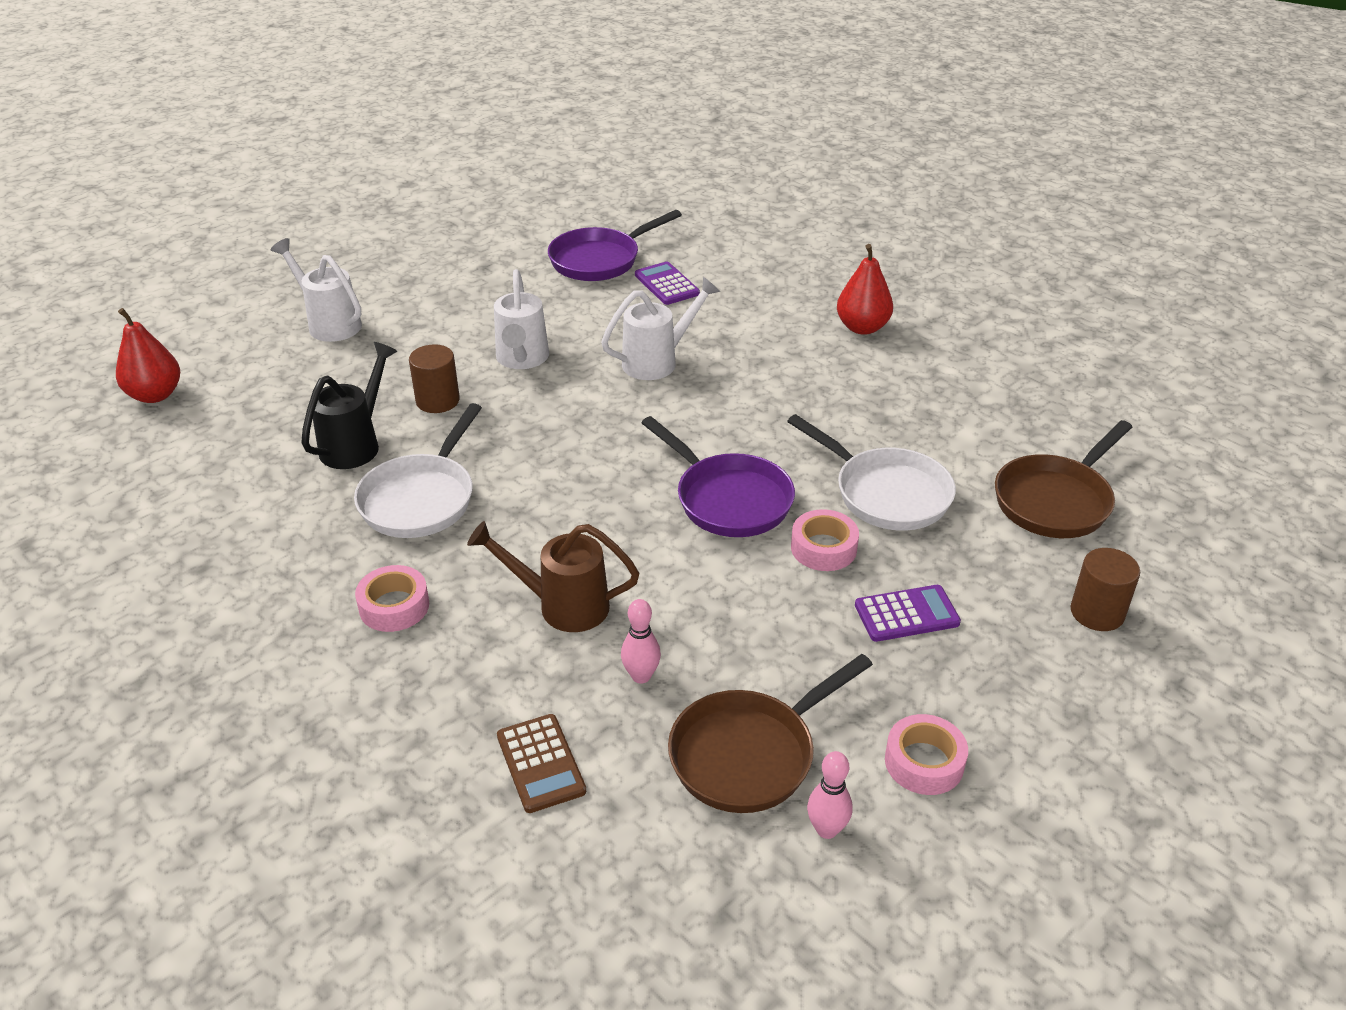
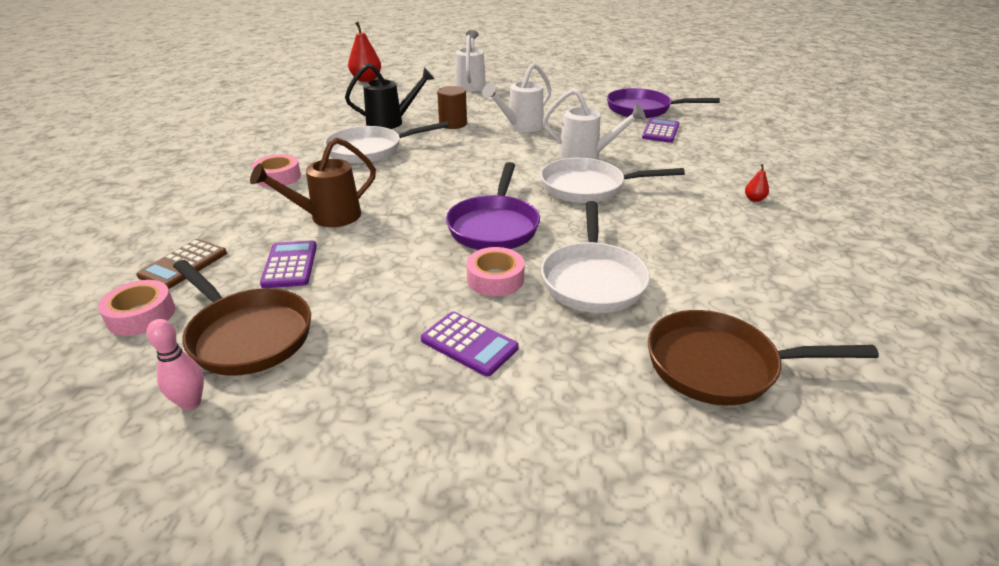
camera: 50 degrees right, 5 degrees down
brown watering can [467,521,639,632] -> brown watering can turned 90 degrees counterclockwise [250,137,376,227]
pink bowling pin [621,599,661,684] -> purple calculator [260,240,317,288]
brown pan [668,654,873,813] -> brown pan turned 150 degrees counterclockwise [173,260,311,376]
red pear [837,244,893,335] -> red pear [745,164,769,202], size x0.46
pink tape [885,714,968,795] -> pink tape moved to [98,280,175,336]
brown cylinder [1071,548,1140,631] -> none
none -> white pan [540,158,685,204]

